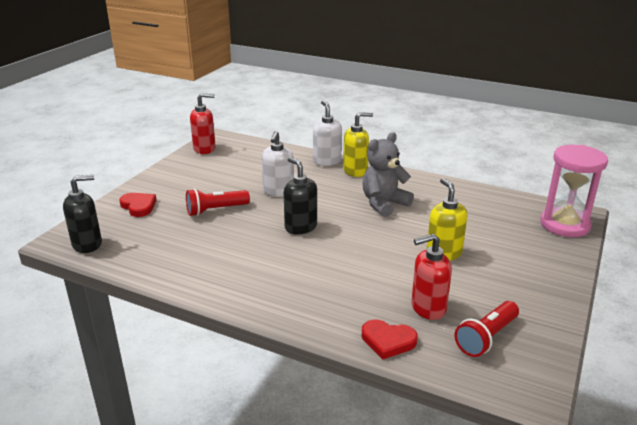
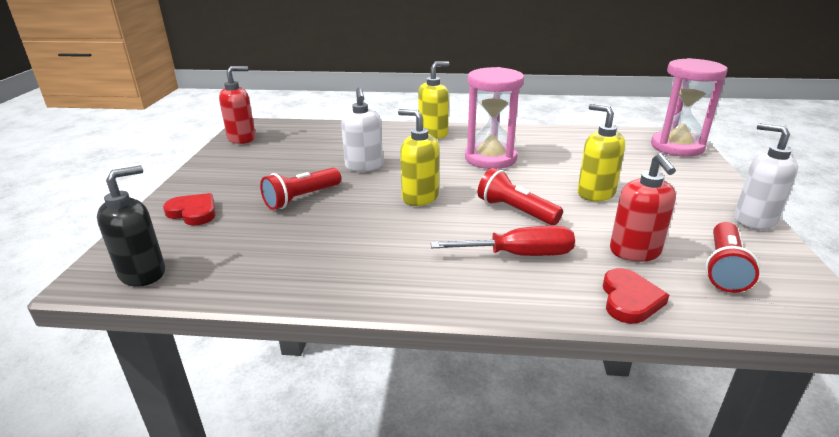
camera: 20 degrees left, 0 degrees up
black soap dispenser [284,157,317,234] -> yellow soap dispenser [398,109,439,206]
white soap dispenser [313,100,342,166] -> white soap dispenser moved to [734,123,798,230]
grey teddy bear [362,132,414,217] -> pink hourglass [465,67,524,169]
red heart [362,320,418,359] -> red heart turned 75 degrees counterclockwise [603,268,669,324]
red soap dispenser [411,234,452,320] -> red soap dispenser turned 60 degrees counterclockwise [610,153,676,262]
none -> red screwdriver [431,226,575,256]
none -> red flashlight [478,168,563,225]

